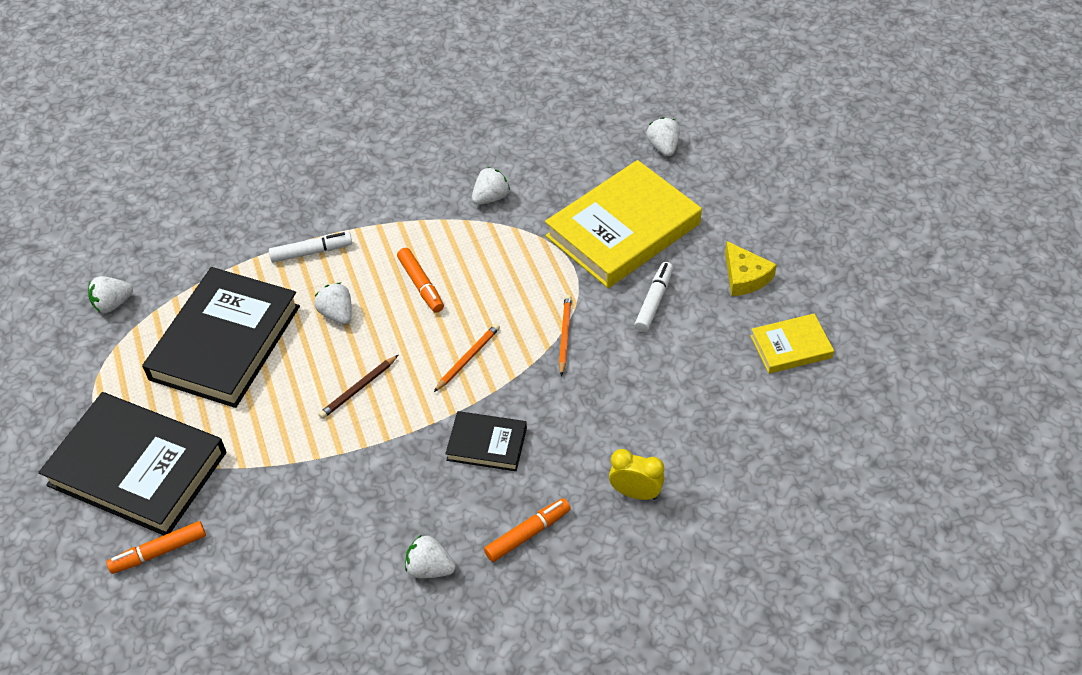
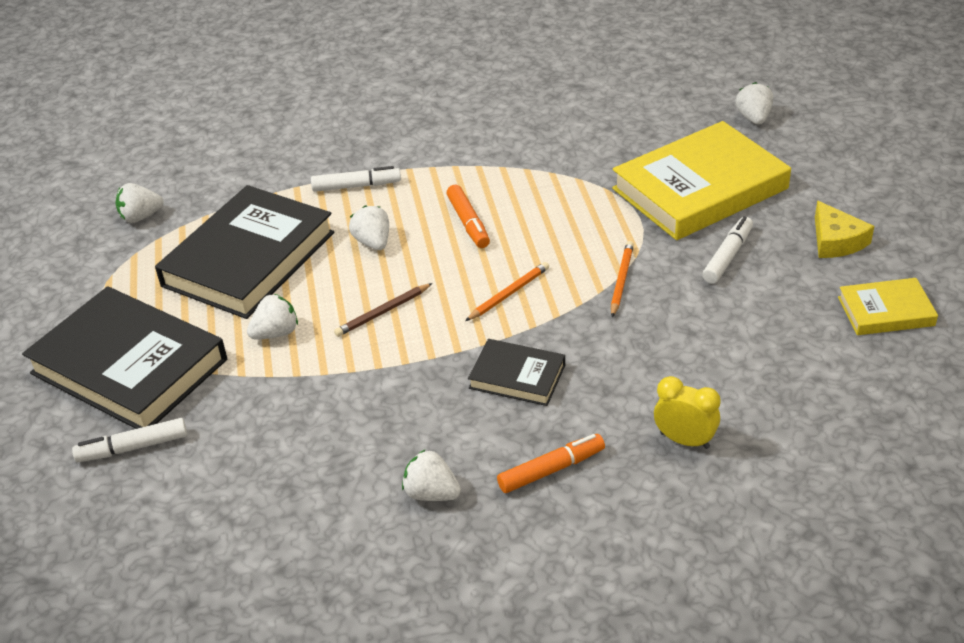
camera: 10 degrees right, 10 degrees down
orange marker [106,521,206,574] -> white marker [72,418,187,462]
white strawberry [472,167,510,205] -> white strawberry moved to [247,294,298,340]

